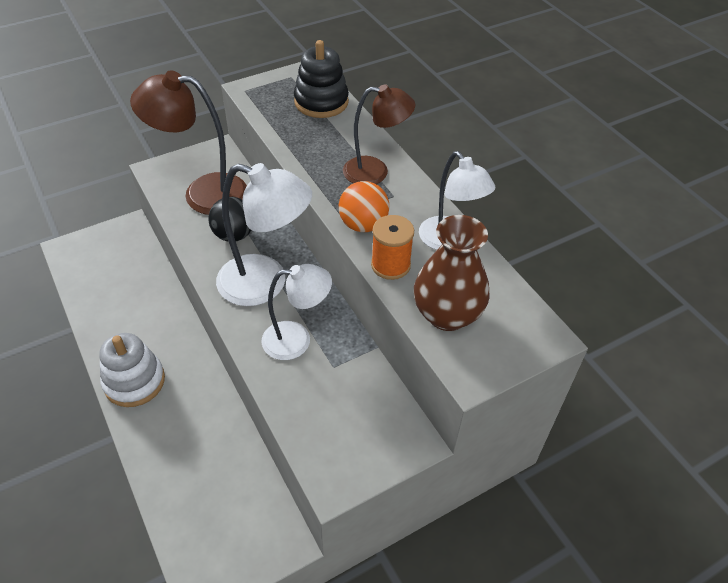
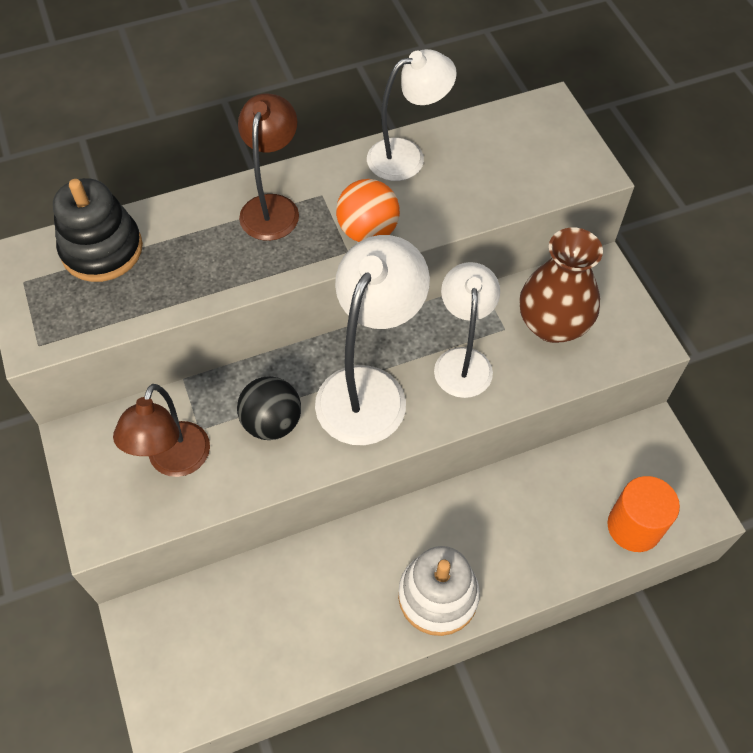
camera: 80 degrees left, 10 degrees up
brown lamp [130,71,247,215] -> brown lamp [113,384,210,477], size x0.66
orange spool [371,215,414,280] -> none
brown vase [414,215,490,331] -> brown vase moved to [519,228,603,343]
none -> orange cylinder [607,476,680,552]

